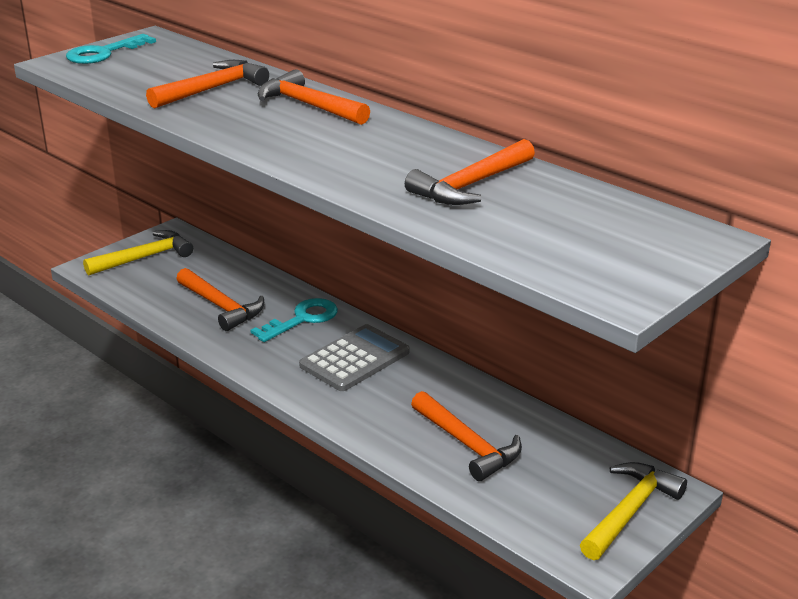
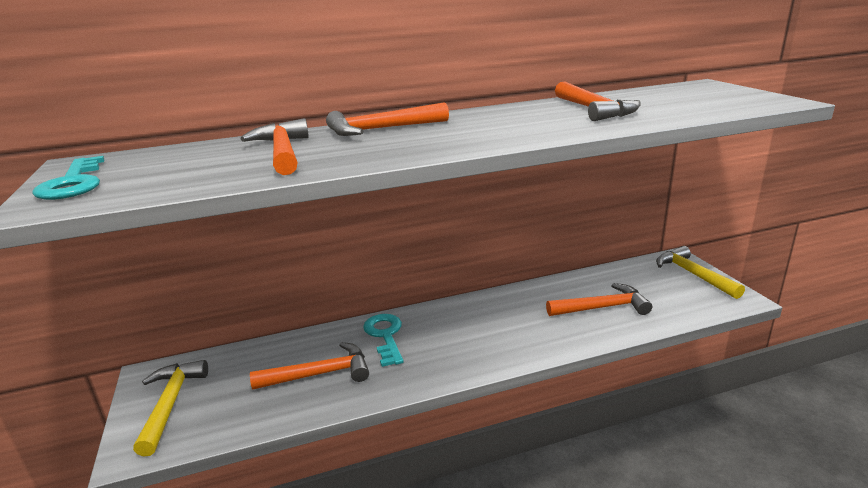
camera: 60 degrees left, 5 degrees down
grey calculator [299,324,410,391] -> none

